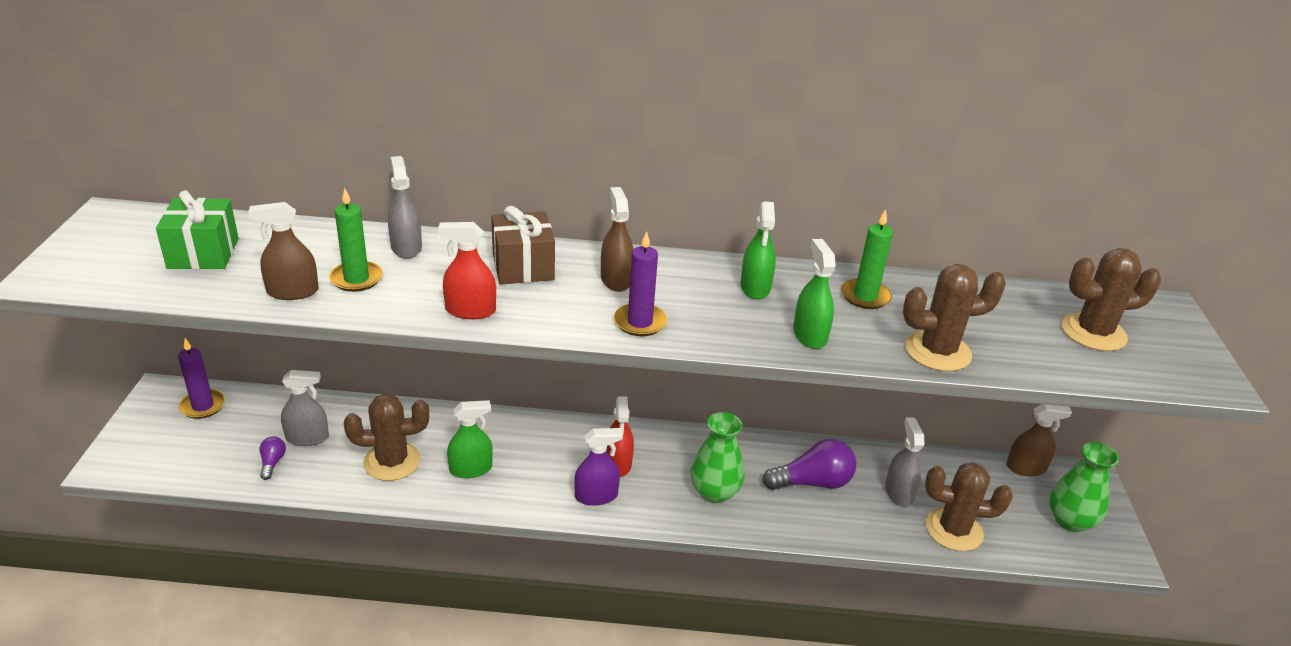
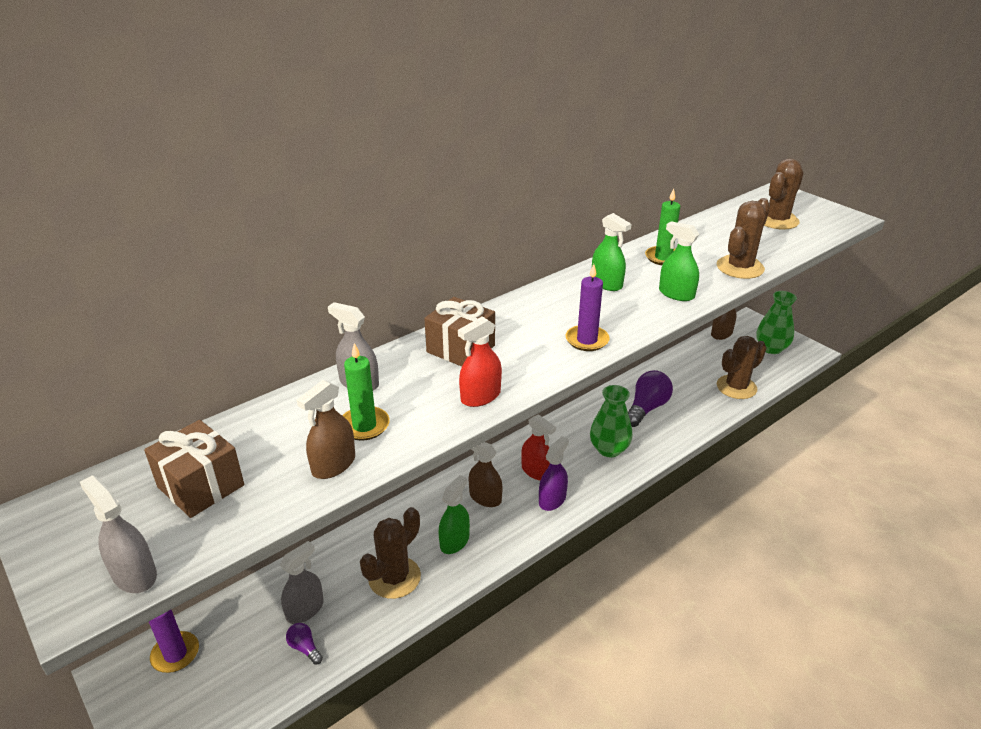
camera: 40 degrees left, 0 degrees up
green gift [156,190,239,269] -> brown gift [144,420,244,518]
brown spray bottle [601,187,634,292] -> brown spray bottle moved to [469,442,503,507]
grey spray bottle [885,417,925,507] -> grey spray bottle moved to [80,475,157,593]

